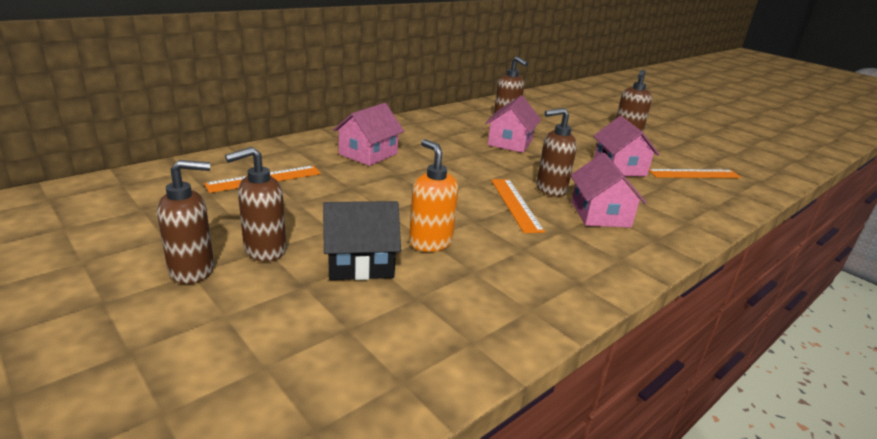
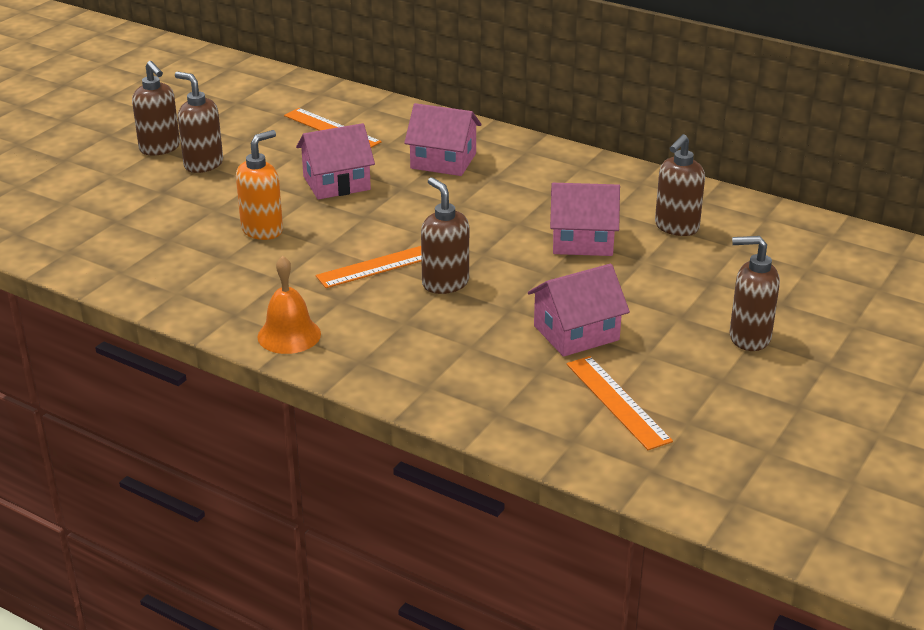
camera: 75 degrees right, 5 degrees up
black house [323,201,401,280] -> none
pink house [570,153,647,228] -> pink house moved to [296,123,375,200]
none -> orange bell [257,256,321,354]

